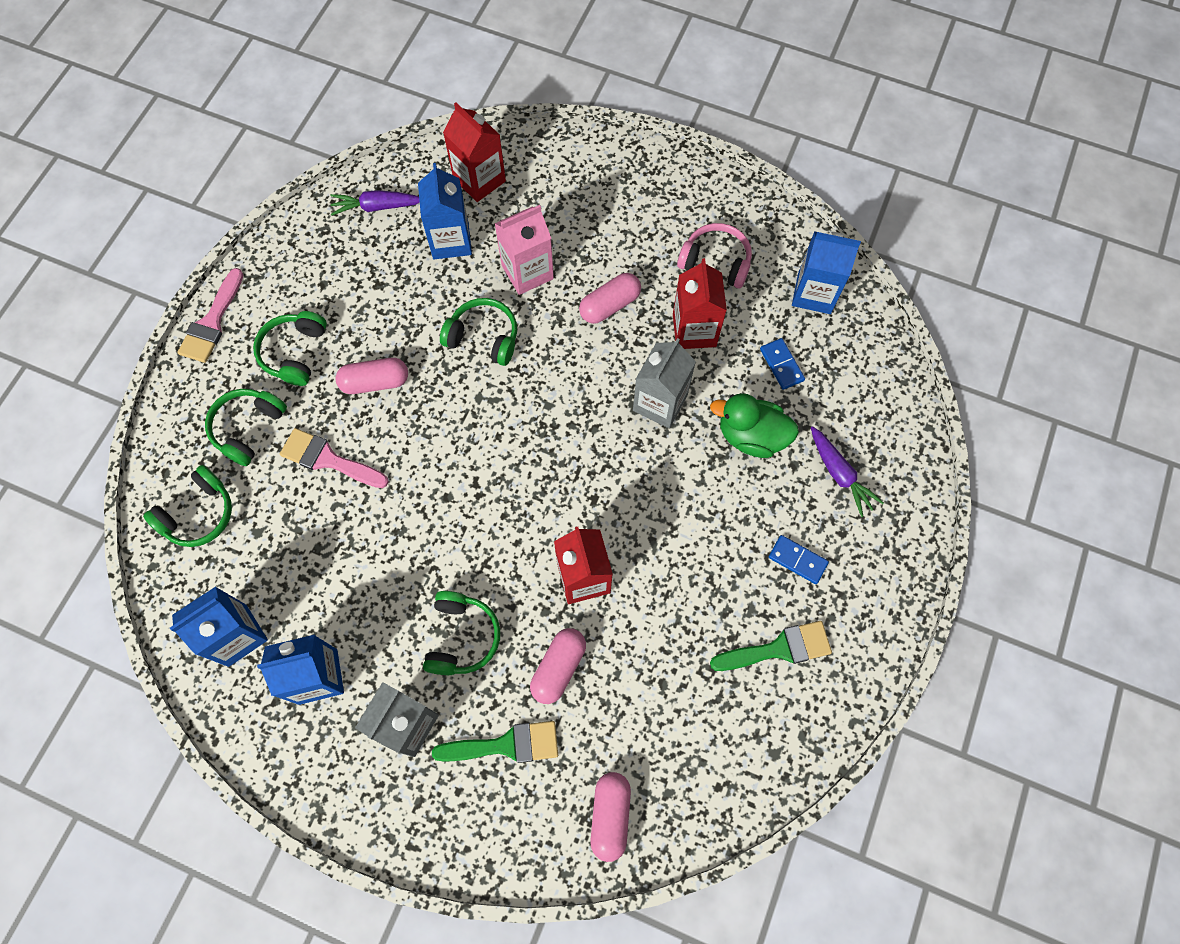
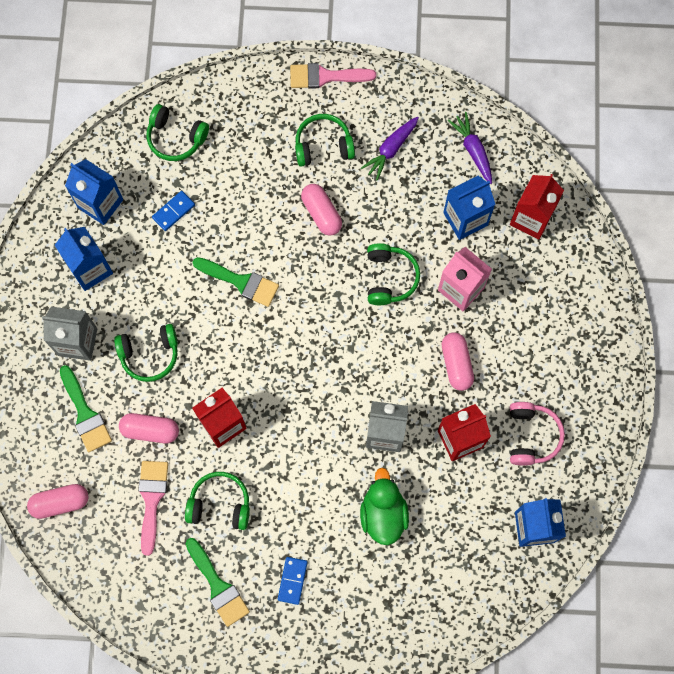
camera: 70 degrees right, 5 degrees up
green headphones [205,389,287,466] -> green headphones moved to [185,472,250,530]
pink brush [280,428,389,488] -> pink brush moved to [138,461,168,556]
pink capsule [579,273,641,324] -> pink capsule turned 45 degrees clockwise [442,332,474,391]
blue domino [760,338,805,390] -> blue domino moved to [152,191,195,231]
purple carrot [811,426,884,517] -> purple carrot moved to [361,116,419,181]
none -> green brush [193,257,279,307]

